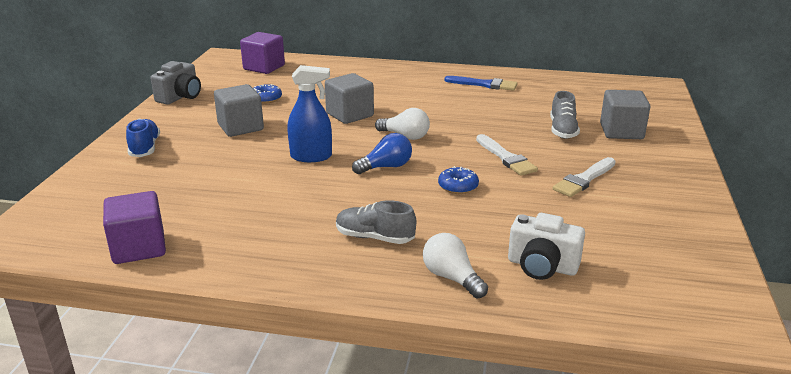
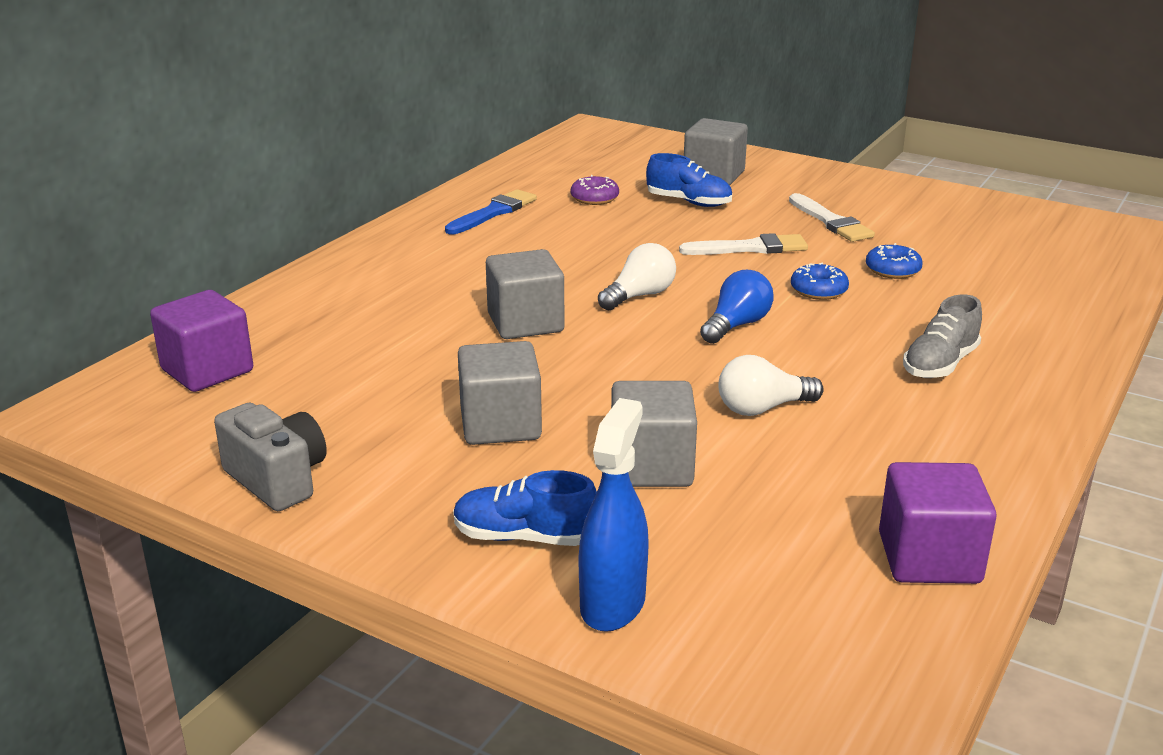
camera: 70 degrees left, 0 degrees up
blue donut [253,84,282,104] -> blue donut moved to [866,243,923,279]
blue spray bottle [287,65,332,162] -> blue spray bottle moved to [579,398,649,632]
blue light bulb [352,133,412,174] -> blue light bulb turned 45 degrees clockwise [700,270,774,344]
white light bulb [423,233,488,298] -> white light bulb moved to [718,355,824,416]
white camera [508,213,585,280] -> none
grey shoe [550,91,580,139] -> blue shoe [646,153,732,207]
none -> purple donut [570,175,619,205]
none -> grey cube [611,381,697,487]

